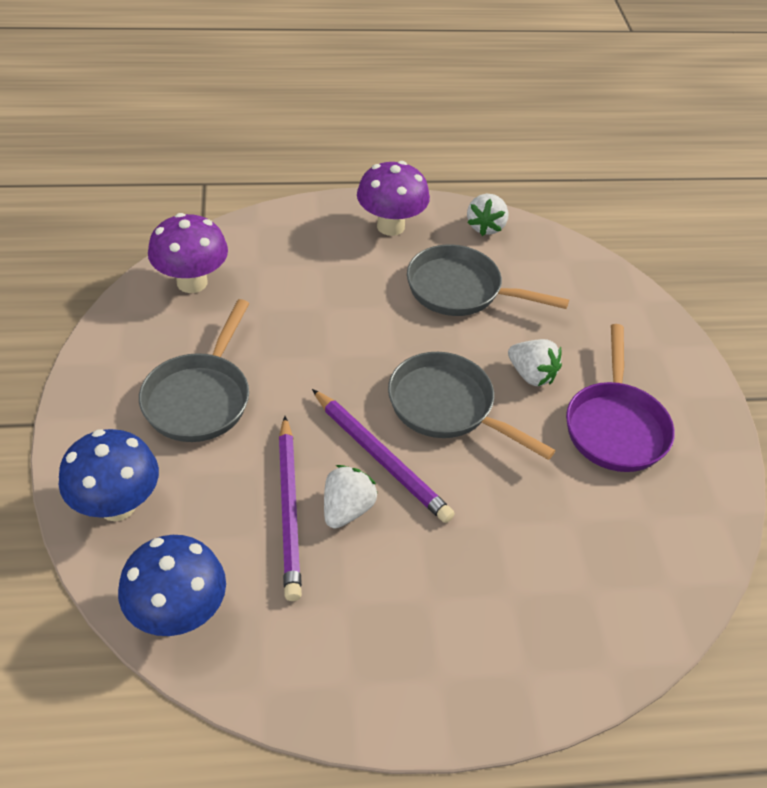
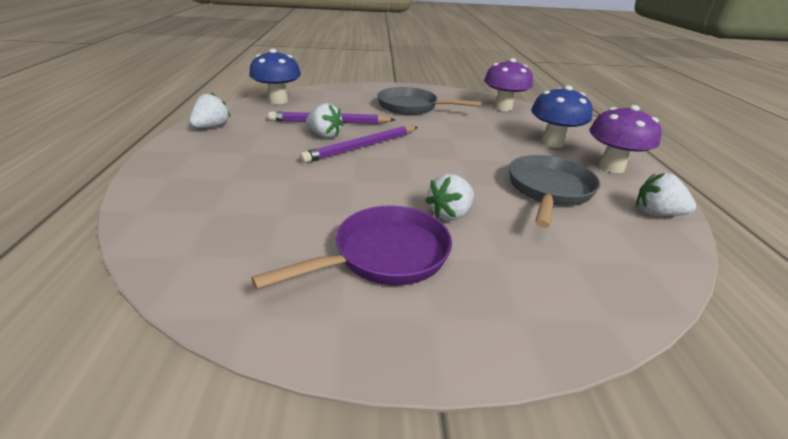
camera: 95 degrees right, 15 degrees down
blue mushroom [59,429,159,521] -> blue mushroom moved to [531,85,593,148]
grey pan [388,352,556,460] -> none
purple pan [566,324,675,472] -> purple pan turned 135 degrees clockwise [251,205,452,290]
none -> white strawberry [189,92,231,128]

